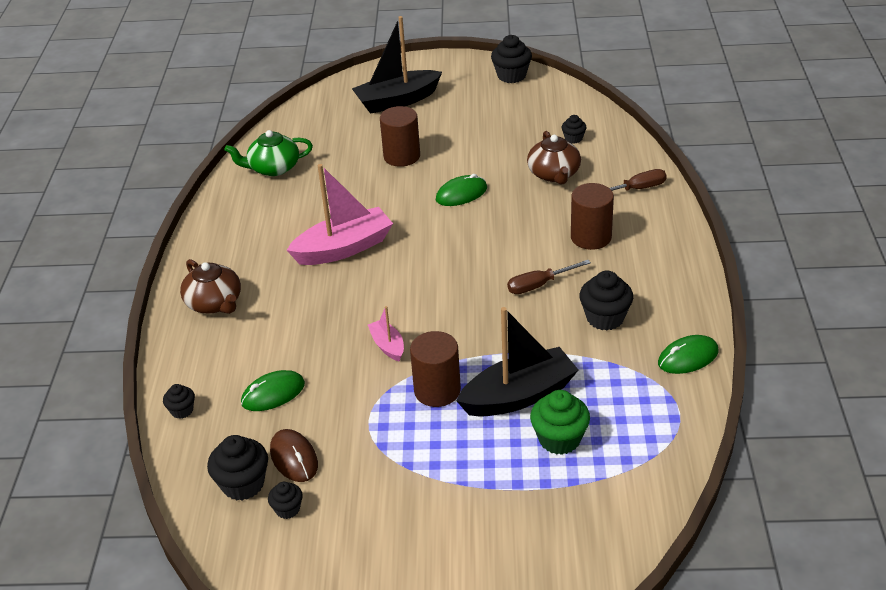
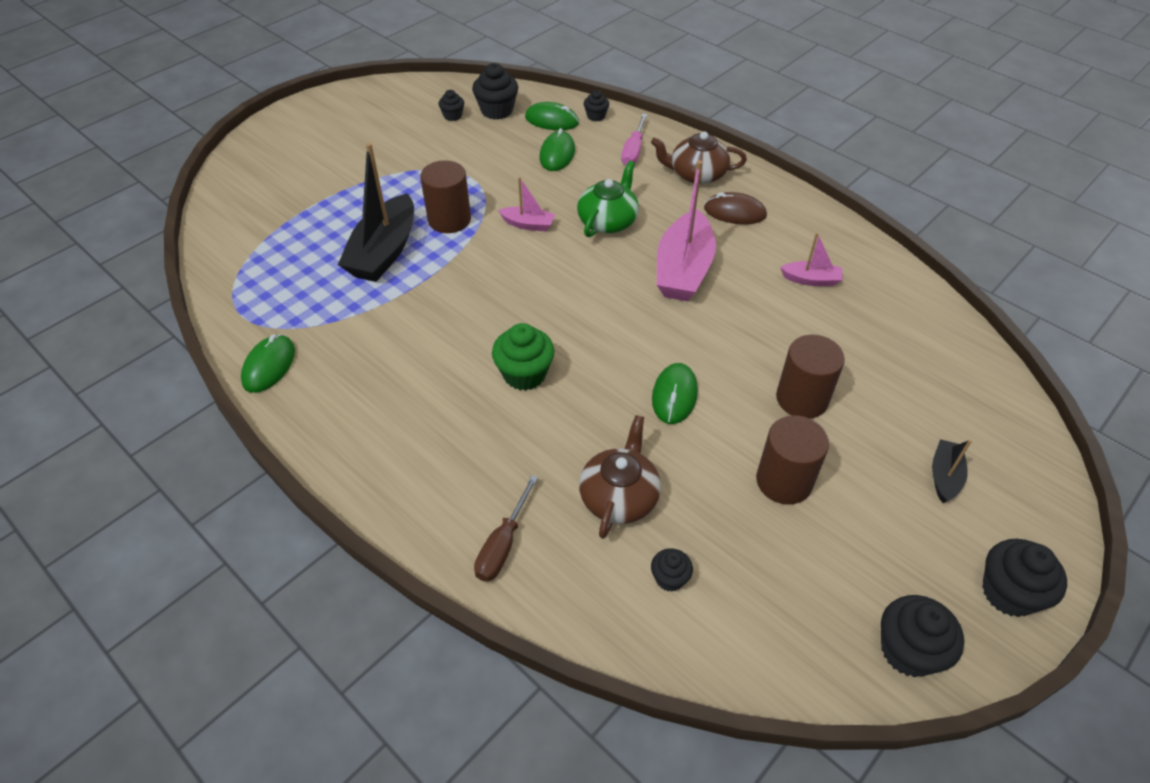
camera: 130 degrees right, 10 degrees up
green teapot [224,130,313,176] -> green teapot moved to [577,161,639,237]
brown mouse [270,429,318,482] -> brown mouse moved to [704,192,767,224]
black boat [352,16,442,114] -> black boat [932,439,972,503], size x0.49
brown screwdriver [507,260,591,294] -> none
brown teapot [527,131,581,185] -> brown teapot turned 75 degrees clockwise [579,415,661,539]
green cupcake [530,390,590,455] -> green cupcake moved to [492,323,555,391]
brown cylinder [571,183,614,250] -> brown cylinder moved to [756,415,829,505]
black cupcake [579,270,633,331] -> black cupcake moved to [982,539,1067,617]
none -> green mouse [525,102,579,130]
none -> pink screwdriver [621,114,647,165]
none -> pink boat [780,233,843,286]

